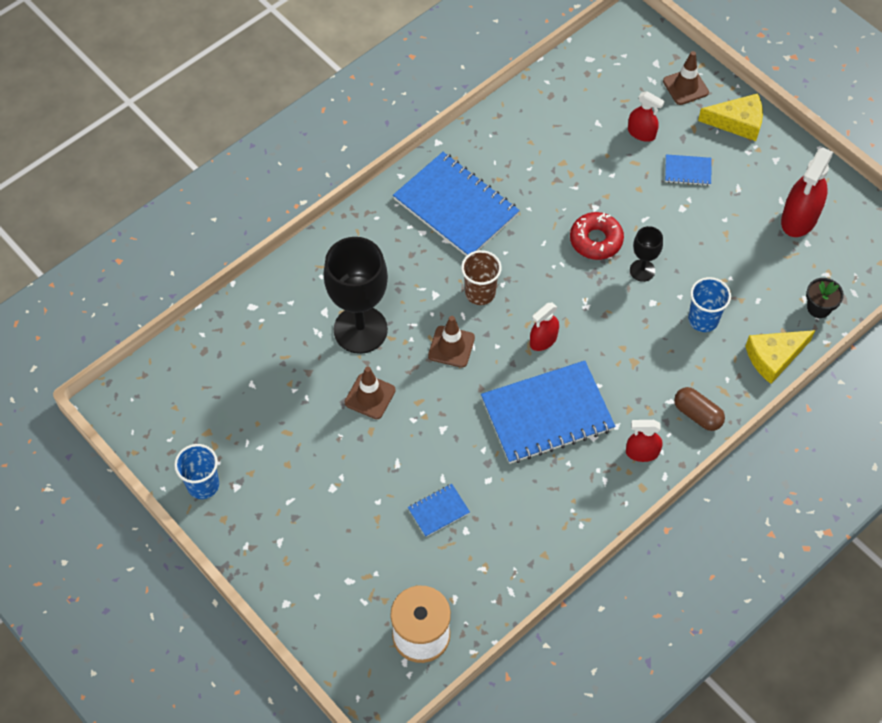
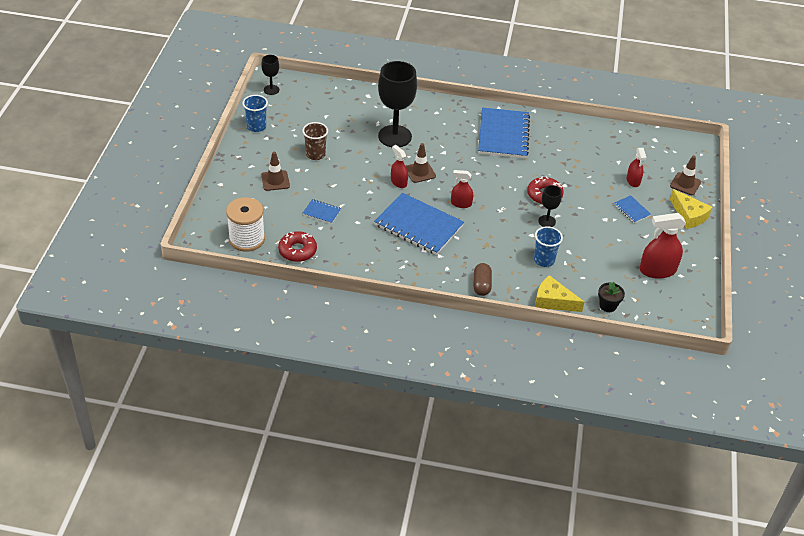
camera: 50 degrees right, 15 degrees down
brown traffic cone [345,366,396,419] -> brown traffic cone moved to [261,152,290,191]
brown cup [461,250,502,305] -> brown cup moved to [302,122,328,160]
red spray bottle [626,420,663,462] -> red spray bottle moved to [391,145,408,188]
none -> black goblet [261,55,279,95]
none -> red donut [278,231,317,262]

